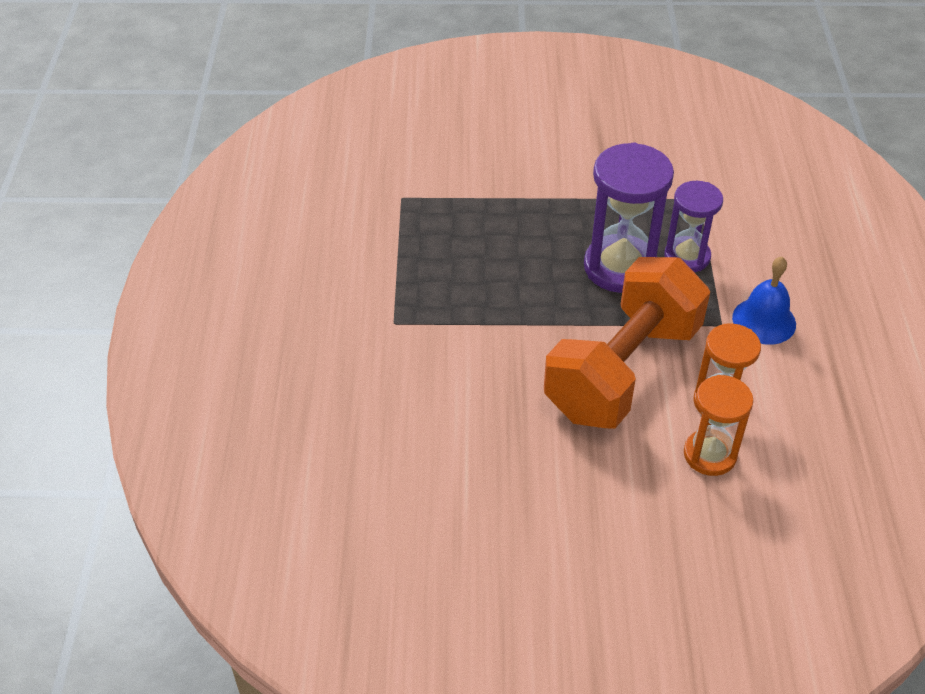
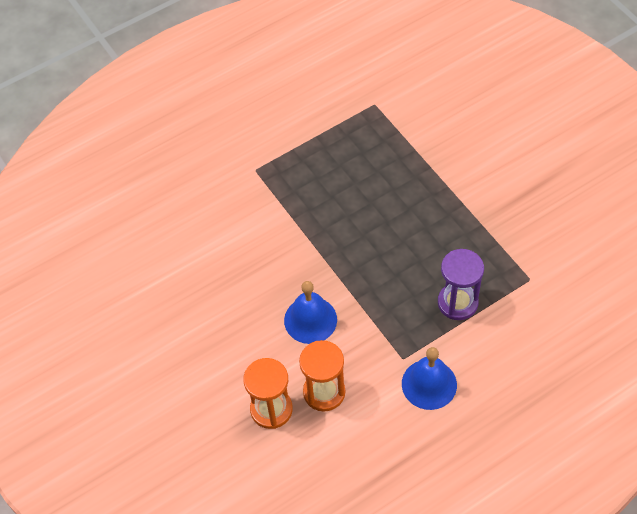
camera: 60 degrees right, 10 degrees up
orange dumbbell [544,257,710,428] -> blue bell [284,281,337,344]
purple hourglass [584,142,674,293] -> none

